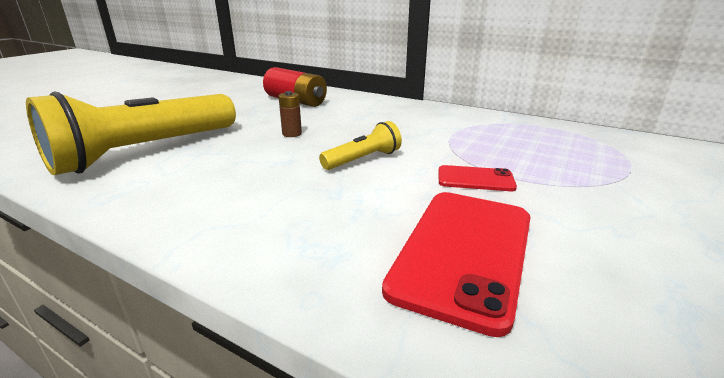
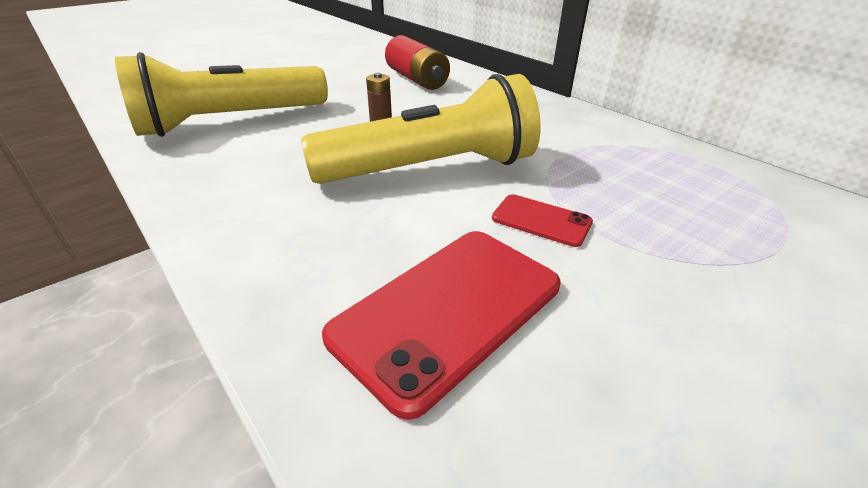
camera: 20 degrees right, 10 degrees up
yellow flashlight [319,121,402,170] -> yellow flashlight [301,74,541,184], size x2.20

